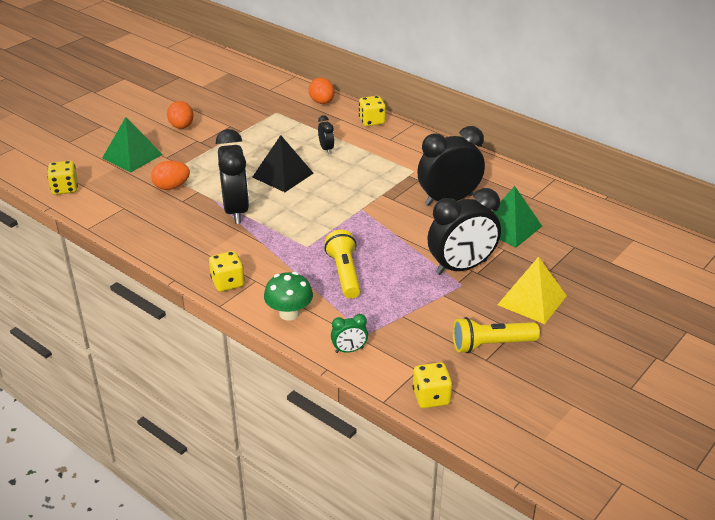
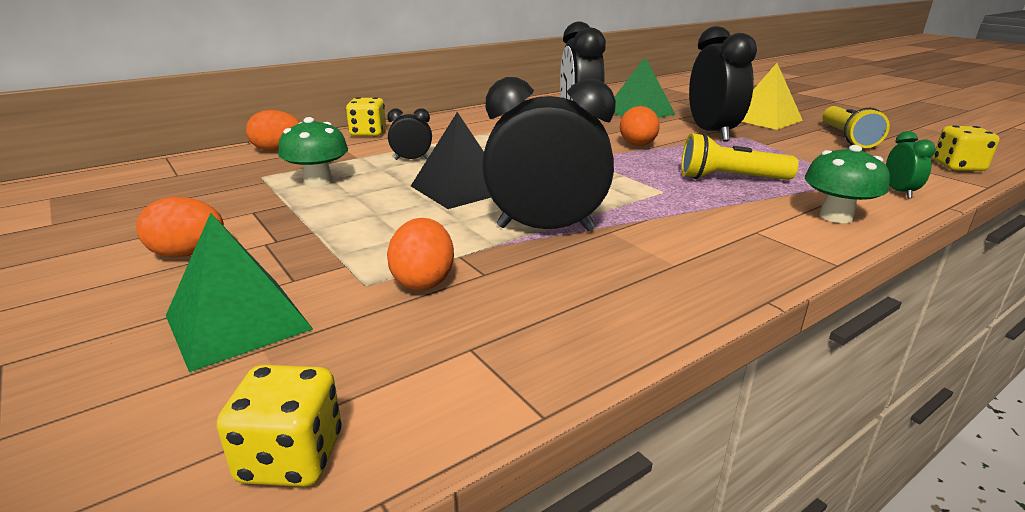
camera: 75 degrees left, 10 degrees down
yellow dice [209,251,245,292] -> none
none -> green mushroom [278,117,348,187]
none -> orange egg [620,106,660,146]

